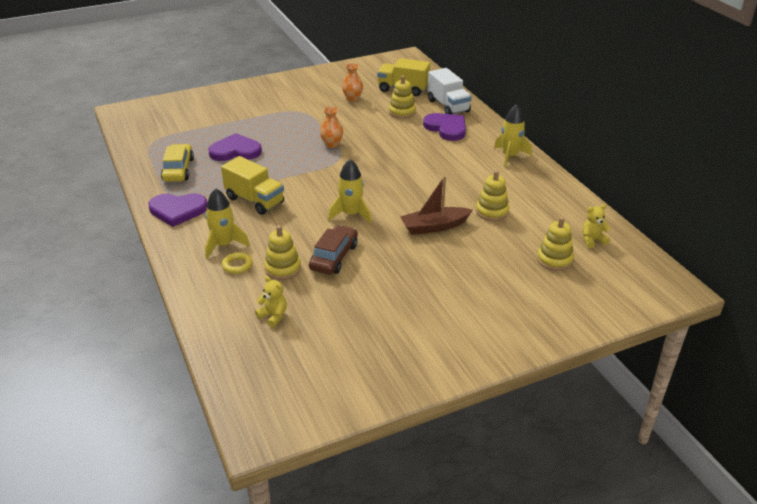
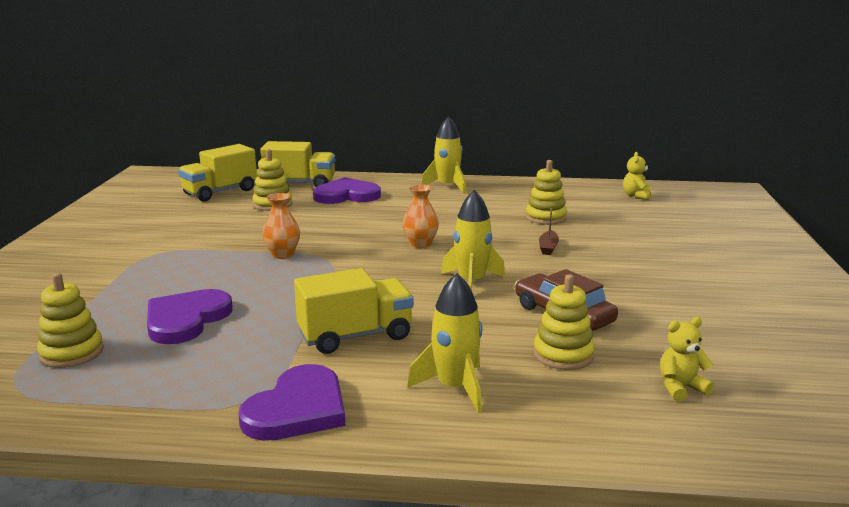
camera: 60 degrees left, 15 degrees down
yellow car [161,144,194,182] -> none
yellow ring [222,252,253,274] -> none
orange vase [342,63,363,102] -> orange vase moved to [403,184,439,248]
brown boat [400,176,473,235] -> brown boat [539,208,559,255], size x0.51
white truck [428,68,471,114] -> yellow truck [260,141,335,187]
yellow stacking toy [537,217,574,271] -> yellow stacking toy moved to [37,273,104,368]

